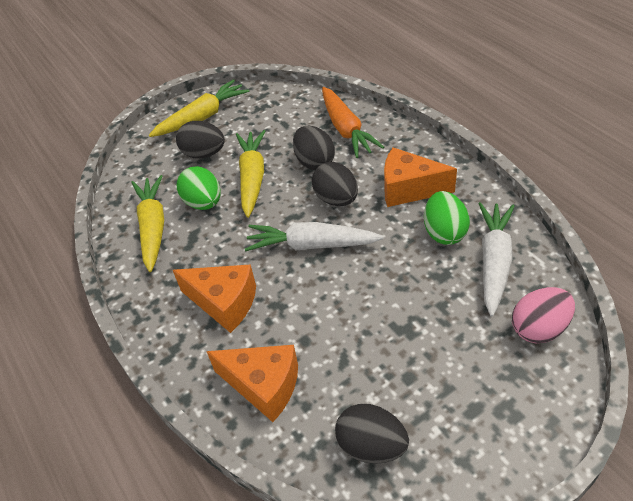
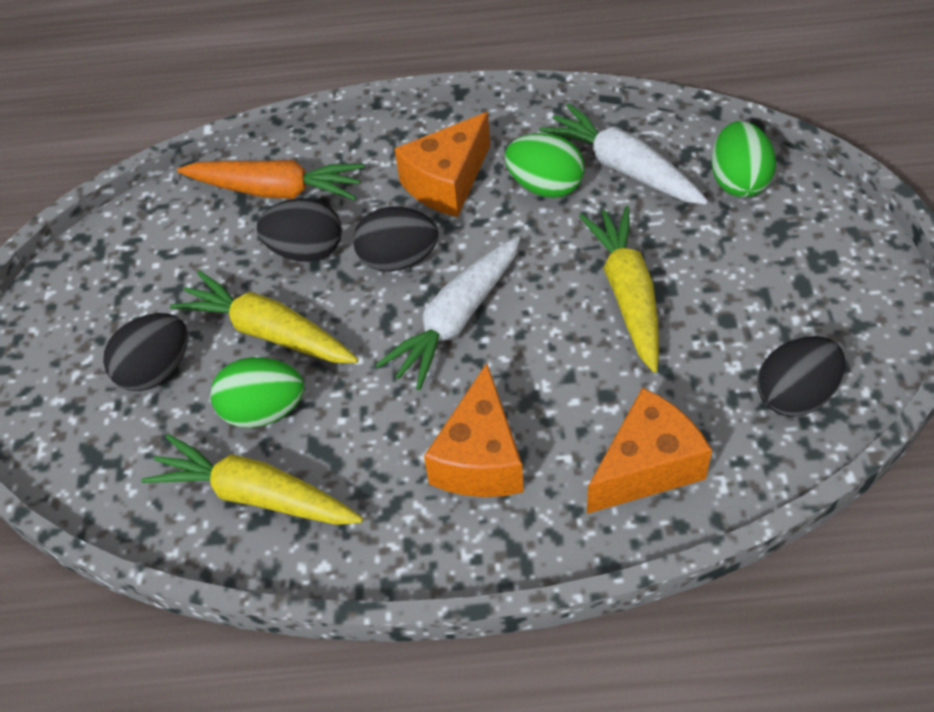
camera: 60 degrees left, 5 degrees up
yellow carrot [149,79,249,137] -> yellow carrot moved to [579,206,659,373]
orange cheese [173,264,256,333] -> orange cheese turned 135 degrees clockwise [424,363,524,497]
pink egg [512,287,575,343] -> green egg [711,121,776,198]

